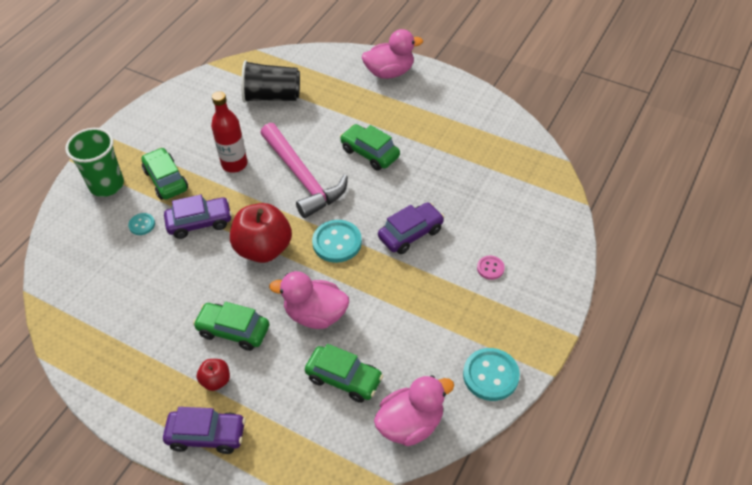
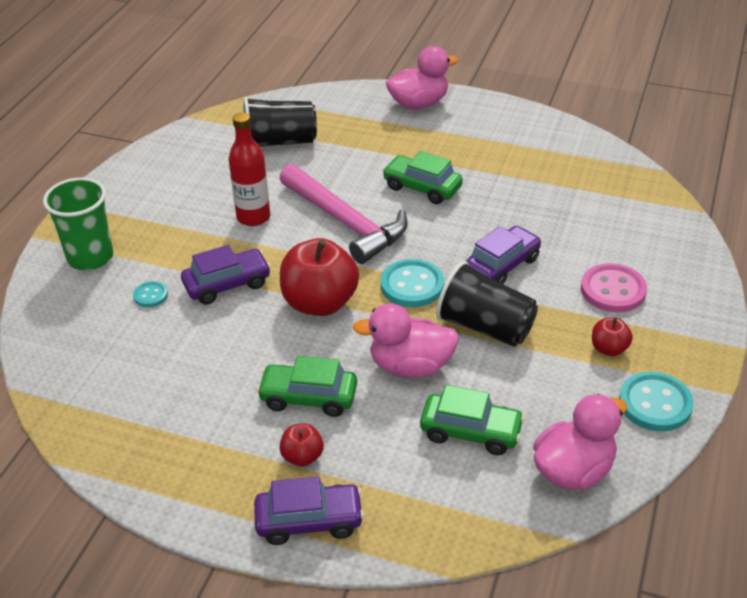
camera: 10 degrees left, 10 degrees down
green car [141,147,188,200] -> none
pink button [477,256,505,280] -> pink button [581,263,647,312], size x1.86
none -> black cup [436,261,538,347]
none -> red apple [592,317,633,356]

